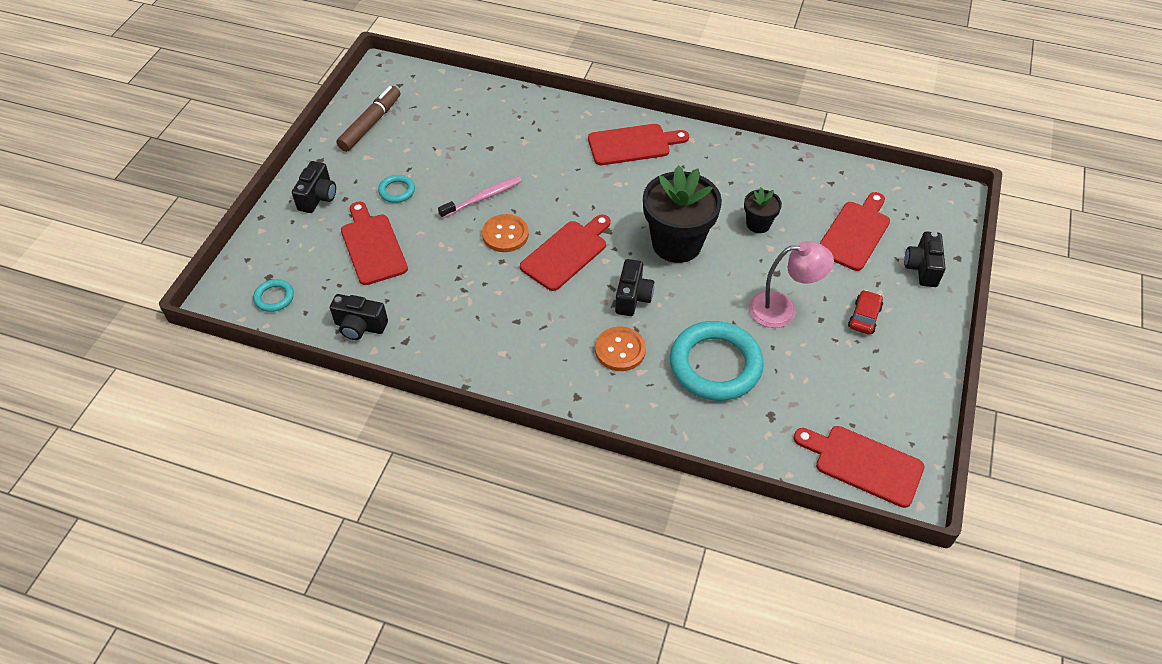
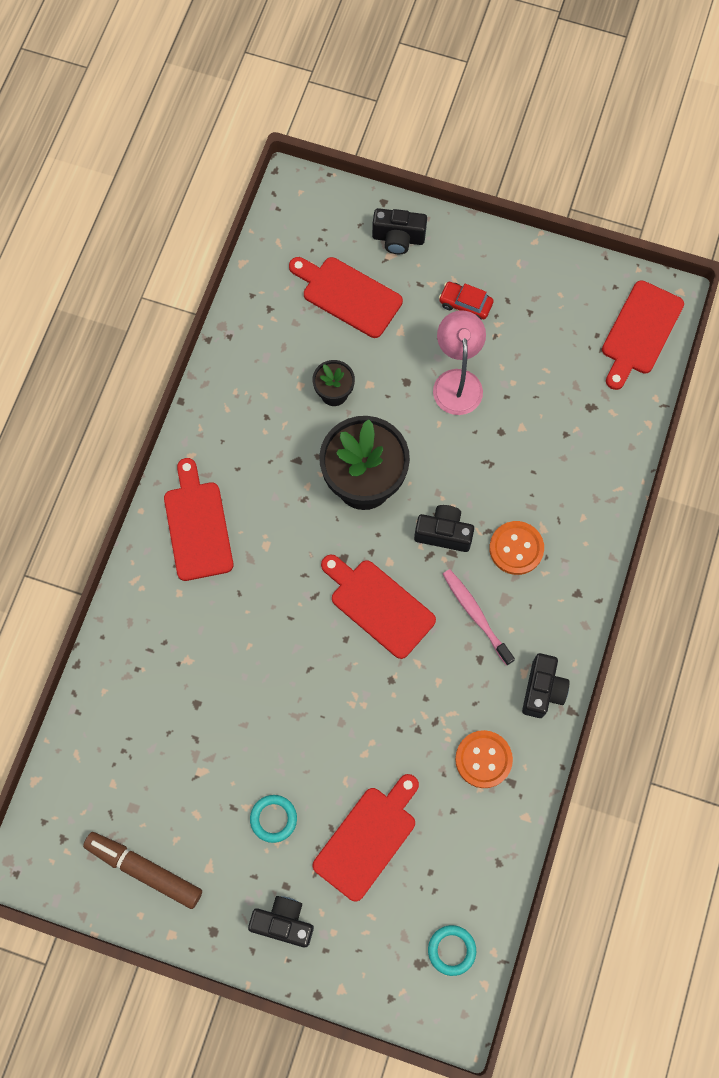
camera: 90 degrees left, 20 degrees up
black camera [330,294,388,340] -> black camera moved to [522,653,570,718]
red cutting board [341,202,408,285] -> red cutting board turned 150 degrees clockwise [313,774,419,902]
pink toothbrush [438,176,522,219] -> pink toothbrush moved to [443,569,515,666]
orange button [482,214,529,252] -> orange button moved to [455,730,513,788]
turquoise ring [670,321,764,401] -> none

